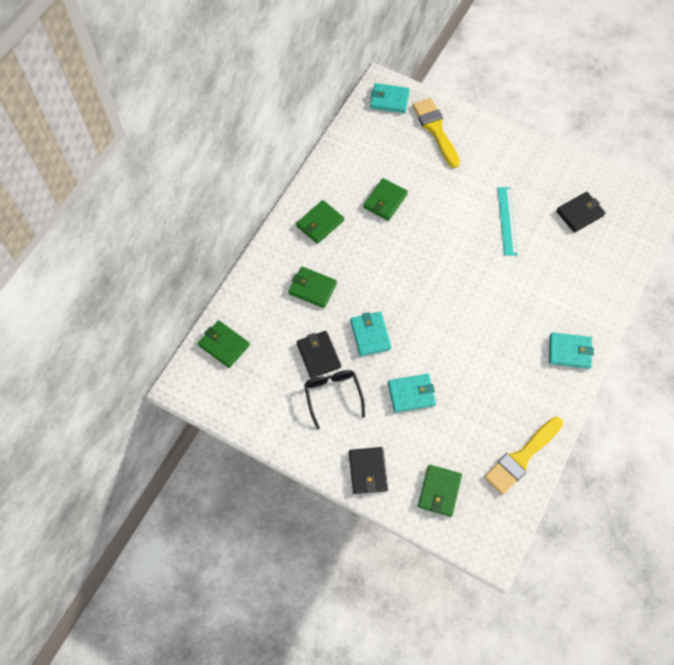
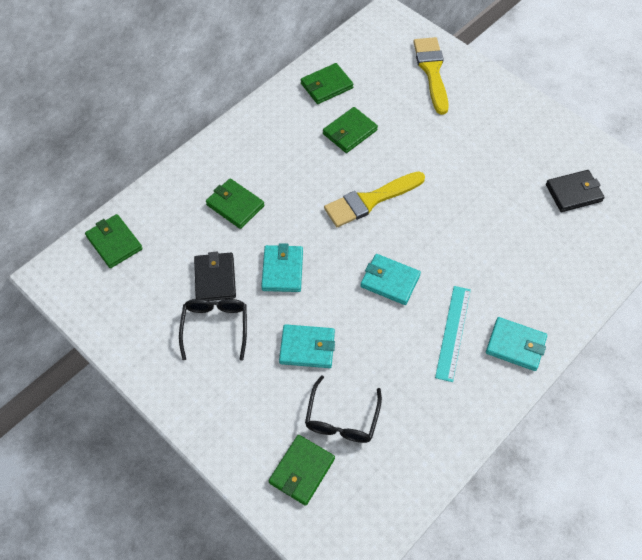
camera: 15 degrees right, 5 degrees down
green wallet [296,200,344,244] -> green wallet moved to [301,63,354,104]
black wallet [349,447,388,494] -> none
turquoise wallet [370,83,410,113] -> turquoise wallet moved to [360,254,421,305]
yellow brush [484,417,563,495] -> yellow brush moved to [324,171,425,227]
turquoise ruler [498,187,518,255] -> turquoise ruler moved to [435,286,471,382]
none -> black glasses [305,375,382,443]

